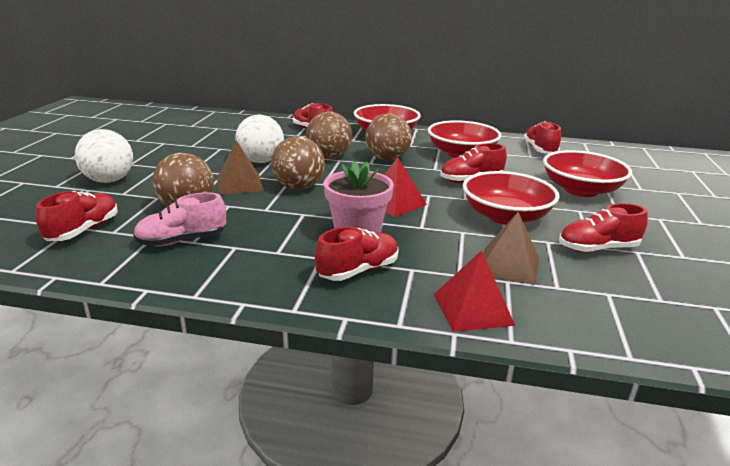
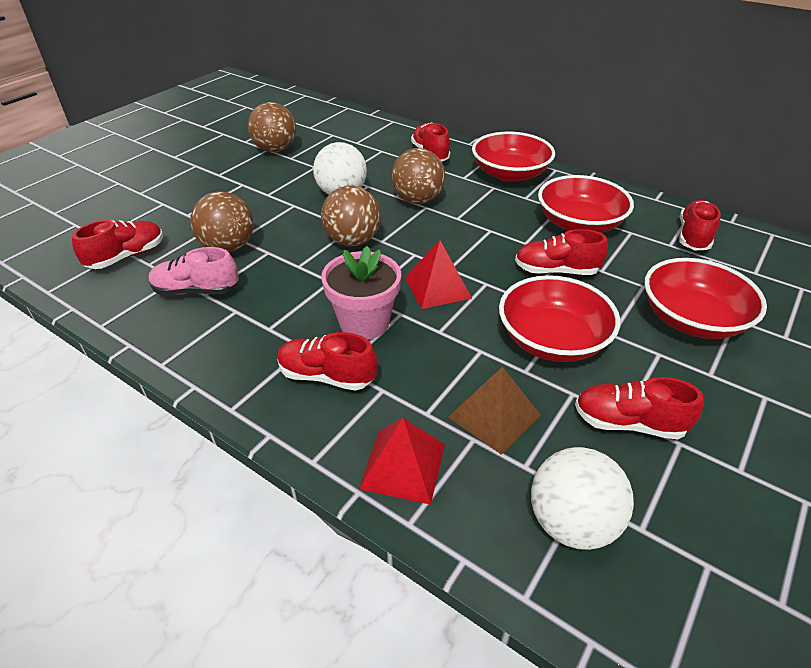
camera: 25 degrees right, 15 degrees up
white ball [75,129,133,183] -> white ball moved to [531,447,634,550]
brown pyramid [217,140,264,195] -> none
red shoe [315,227,399,281] -> red shoe turned 150 degrees counterclockwise [277,332,377,391]
brown ball [365,114,412,161] -> brown ball moved to [248,102,296,152]

